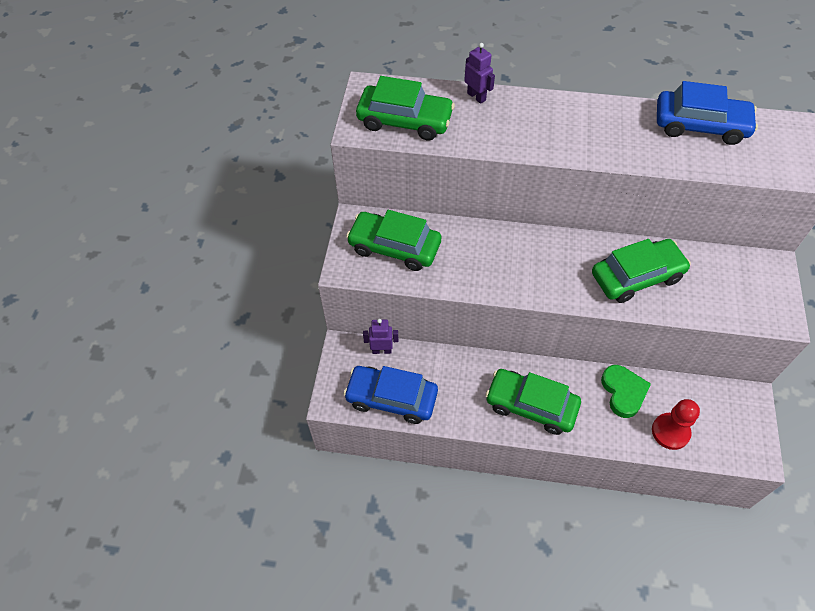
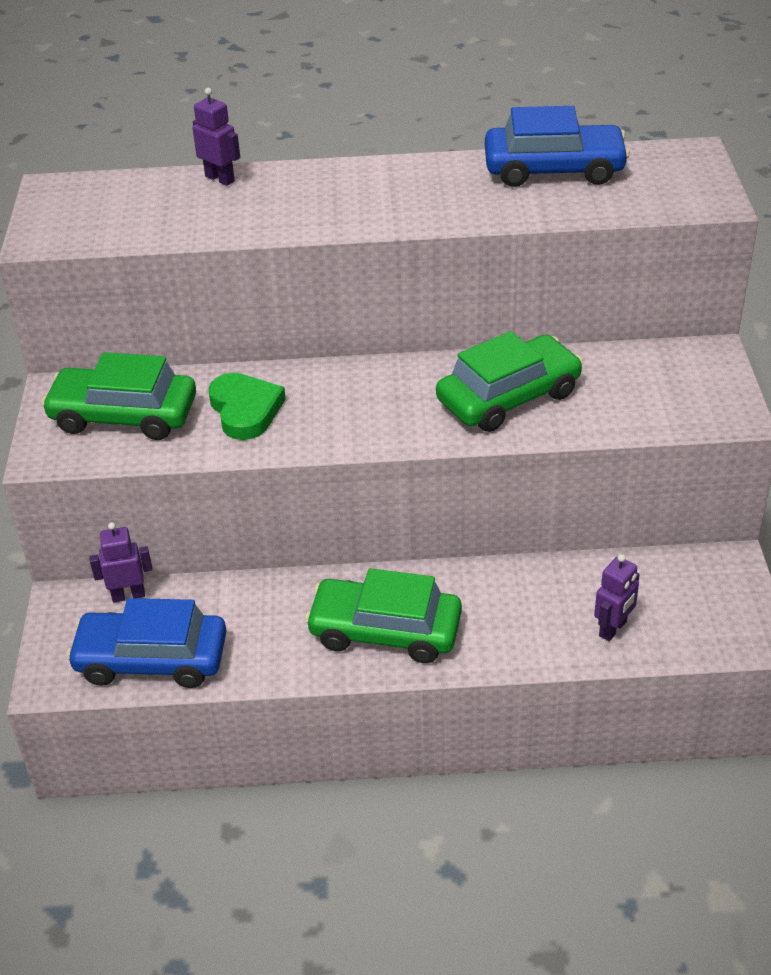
camera: 10 degrees left, 15 degrees down
green car [356,76,455,140] -> none
green heart [601,365,651,418] -> green heart moved to [208,373,286,440]
red pawn [652,399,700,450] -> purple robot [594,554,640,641]

